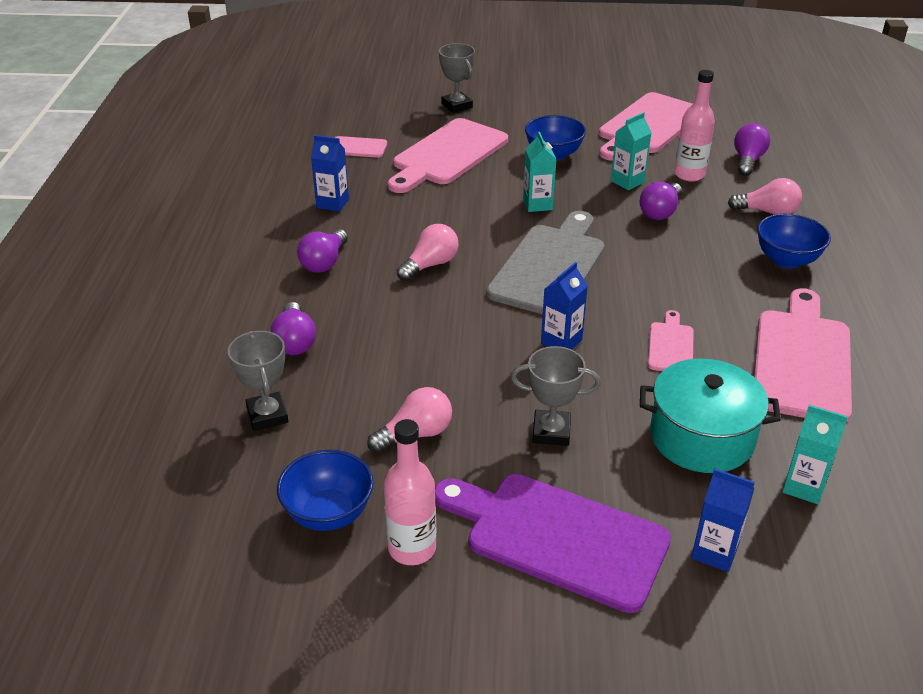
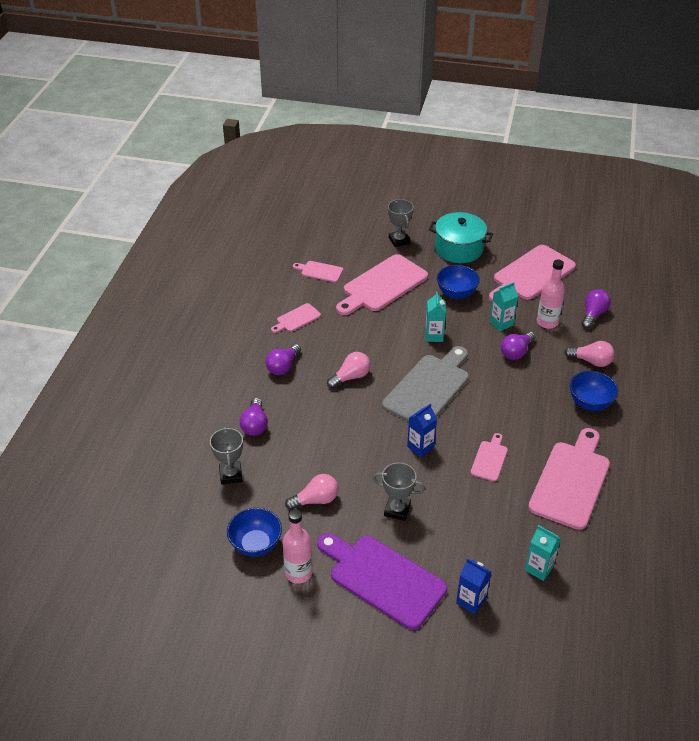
camera: 10 degrees right, 5 degrees up
blue carton [311,135,349,212] -> pink cutting board [271,303,321,333]
turquoise pot [640,359,781,473] -> turquoise pot moved to [429,212,493,263]

